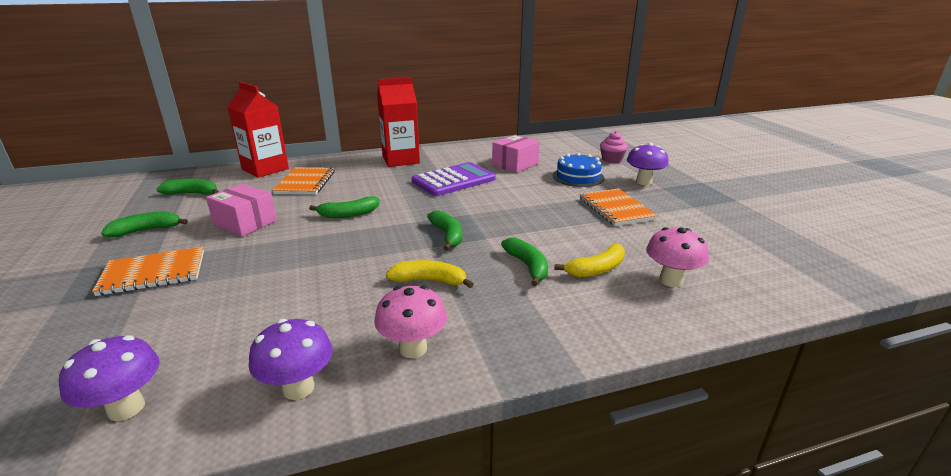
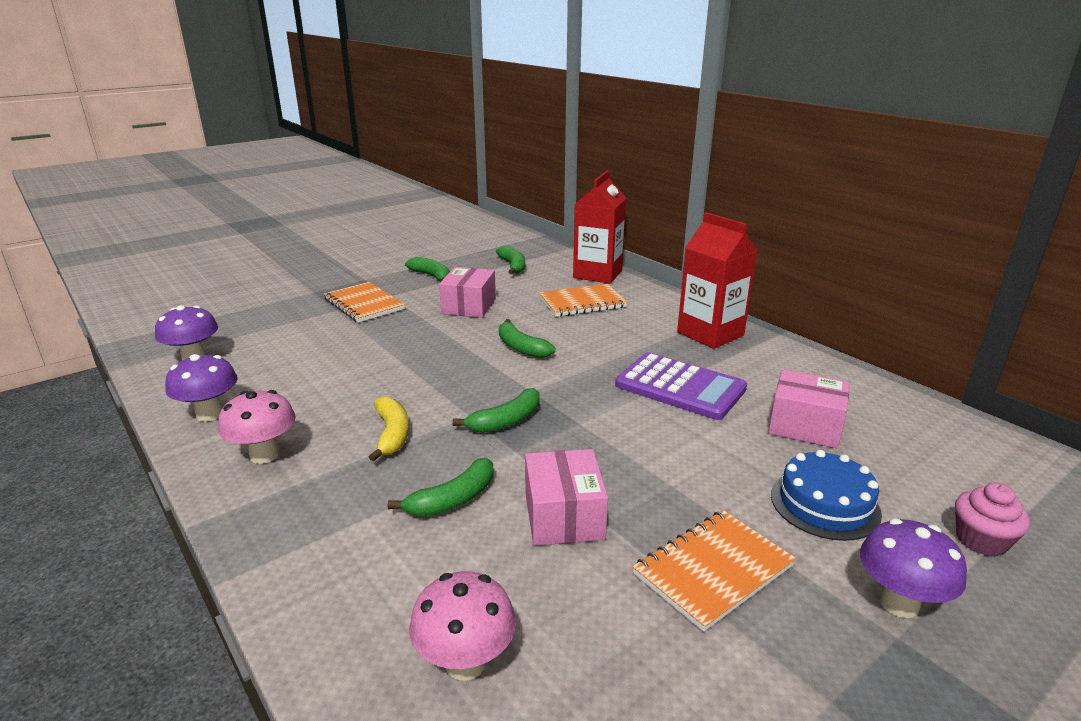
camera: 70 degrees right, 0 degrees up
yellow banana [554,244,625,277] -> none
none -> pink box [525,449,608,546]

